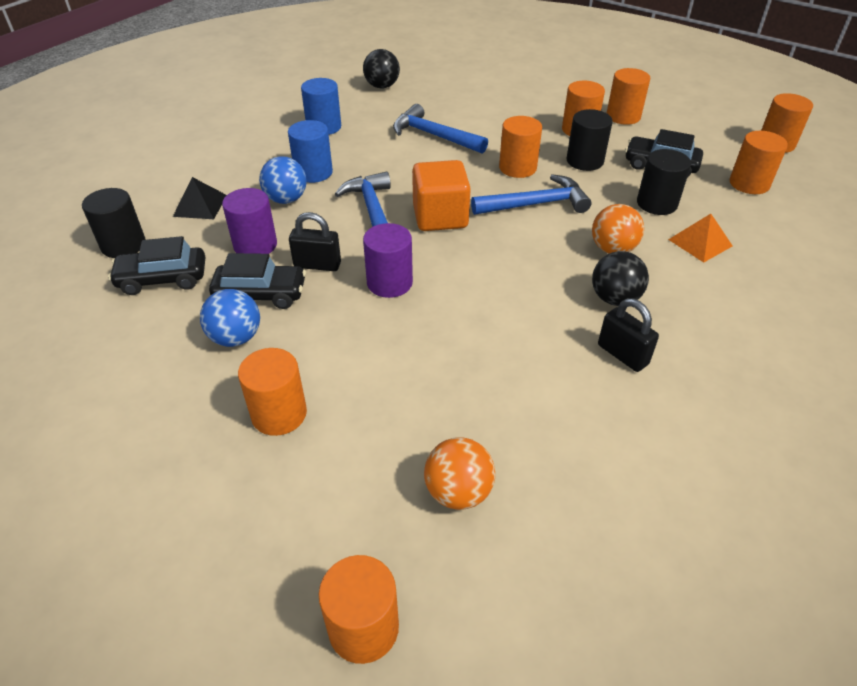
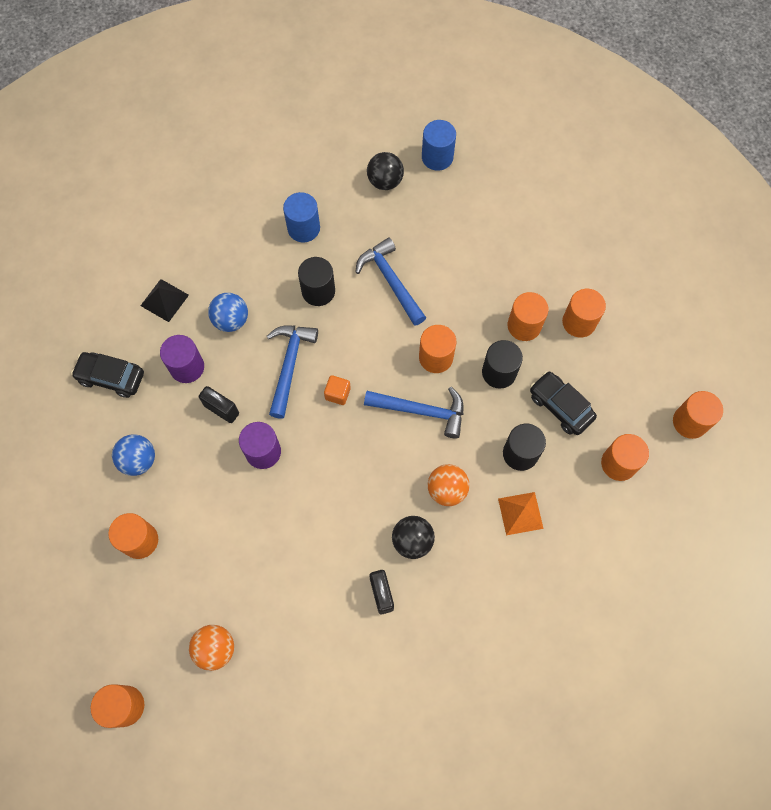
camera: 25 degrees right, 25 degrees up
black cylinder [82,188,146,258] -> black cylinder moved to [298,257,335,306]
black car [209,253,306,309] -> none
blue cylinder [288,120,333,183] -> blue cylinder moved to [422,120,456,171]
orange cube [412,160,471,231] -> orange cube [324,375,351,405], size x0.50

